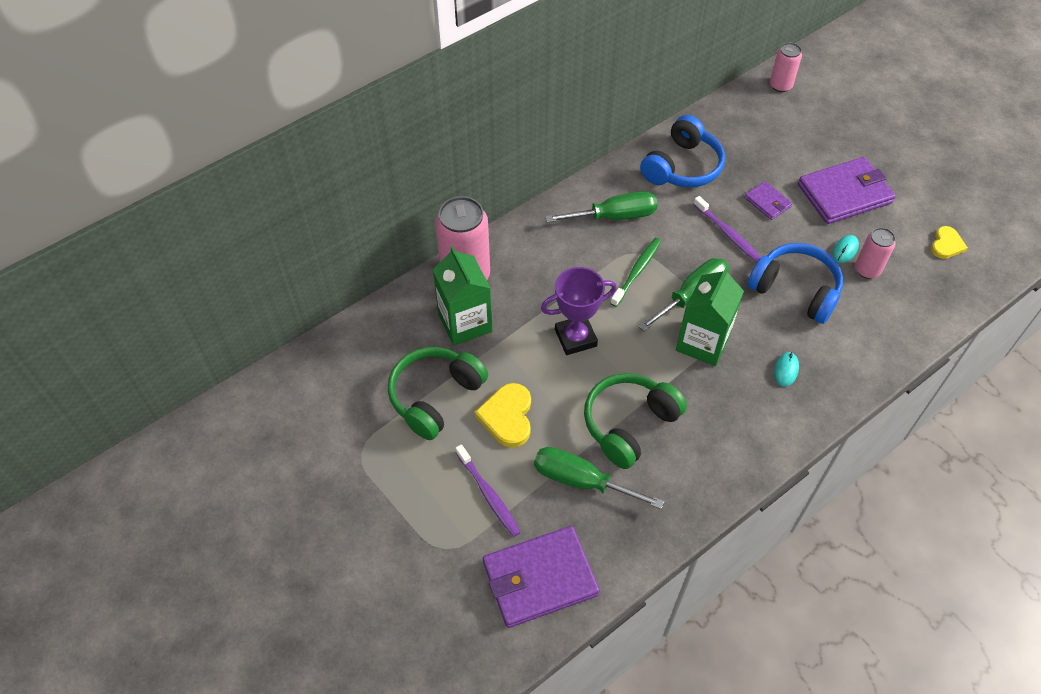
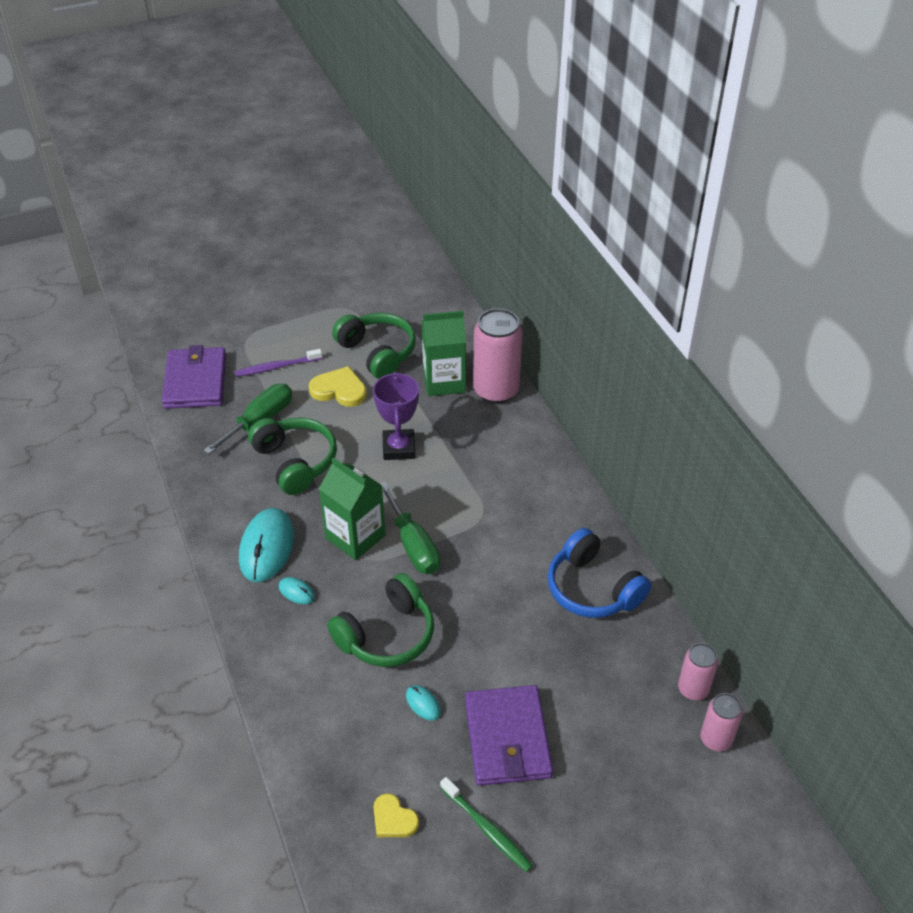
camera: 105 degrees right, 10 degrees down
green screwdriver [545,191,657,223] -> none
green toothbrush [610,238,661,307] -> green toothbrush moved to [440,777,533,872]
purple toothbrush [693,196,761,262] -> none
purple wallet [745,181,792,220] -> none
blue headphones [748,243,843,324] -> green headphones [327,573,434,667]
pink can [855,228,896,279] -> pink can moved to [678,643,718,700]
none -> turquoise mouse [239,508,294,582]

